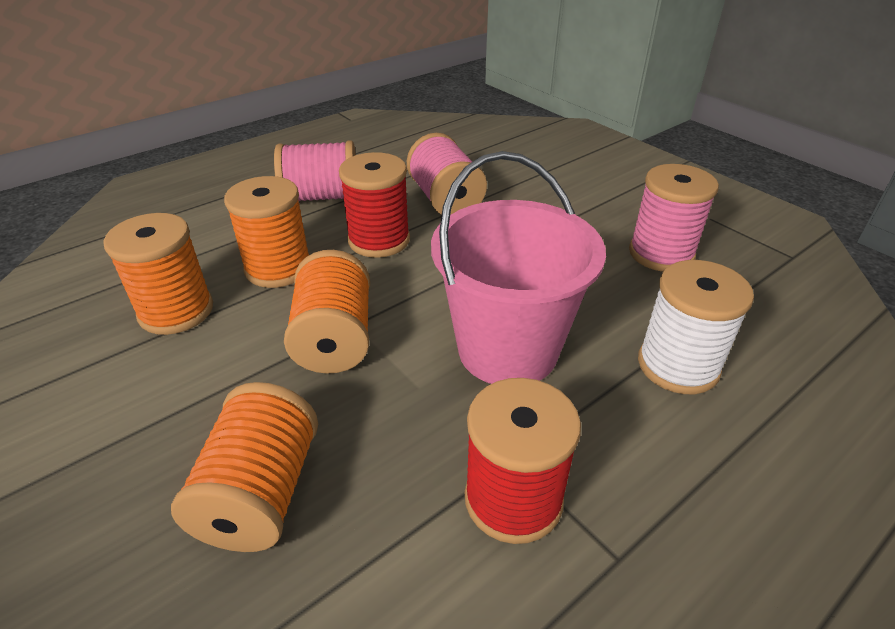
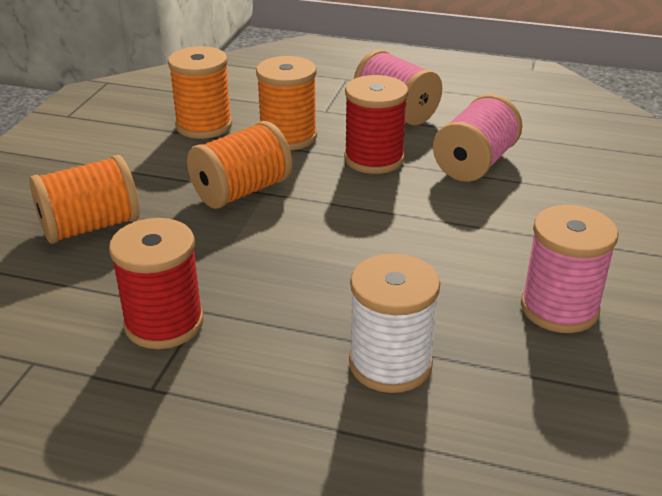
camera: 55 degrees right, 5 degrees down
pink bucket [431,151,606,384] -> none

